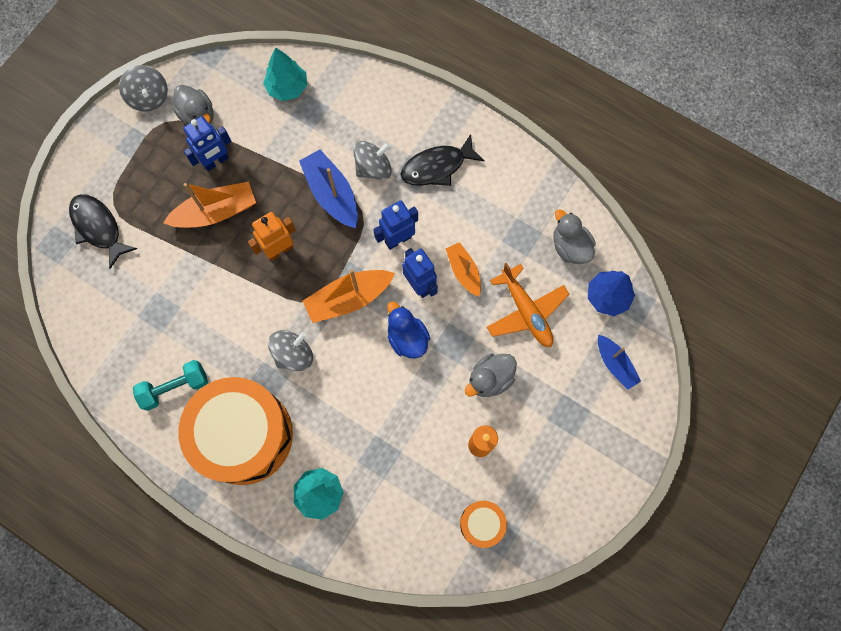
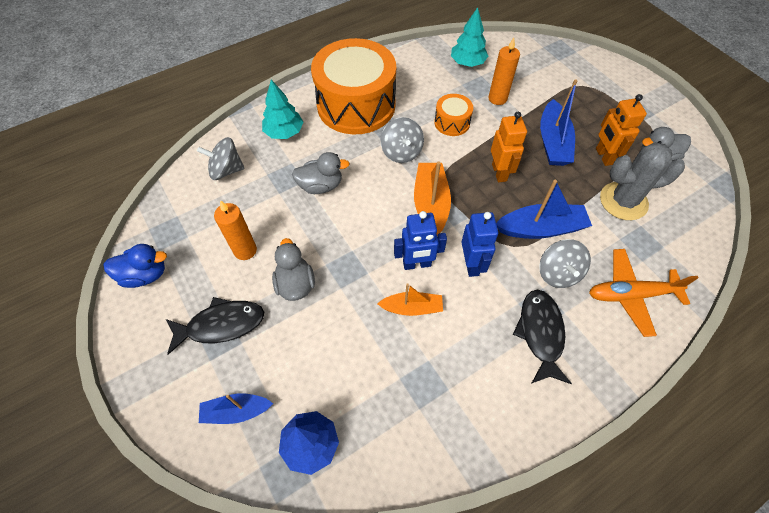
camera: 115 degrees right, 15 degrees down
black fish [69,194,137,269] -> black fish moved to [166,297,264,355]
grey spinning top [119,65,168,112] -> grey spinning top moved to [197,137,245,180]
turquoise dumbbell [133,360,208,411] -> none
orange boat [163,182,256,228] -> blue boat [540,79,578,166]
blue robot [183,116,231,171] -> orange robot [596,94,647,166]
turquoise tree [263,47,307,101] -> turquoise tree moved to [451,7,488,67]
blue duck [387,302,430,358] -> blue duck moved to [103,244,167,288]
orange drum [460,501,507,548] -> orange drum moved to [434,94,473,136]
orange plane [487,263,569,347] -> orange plane moved to [589,249,698,337]
grey duck [553,210,596,264] -> grey duck moved to [292,152,350,194]
none -> orange candle [488,38,520,105]
none -> grey cactus [600,142,685,220]

